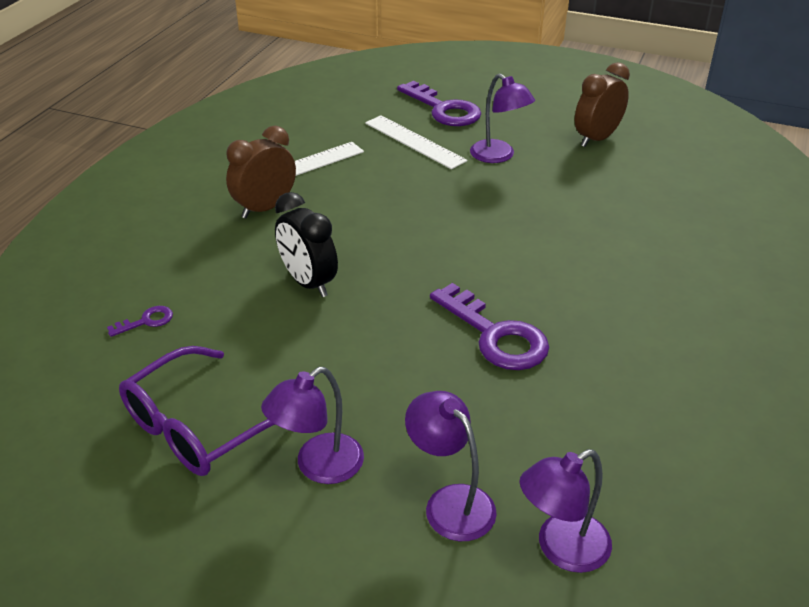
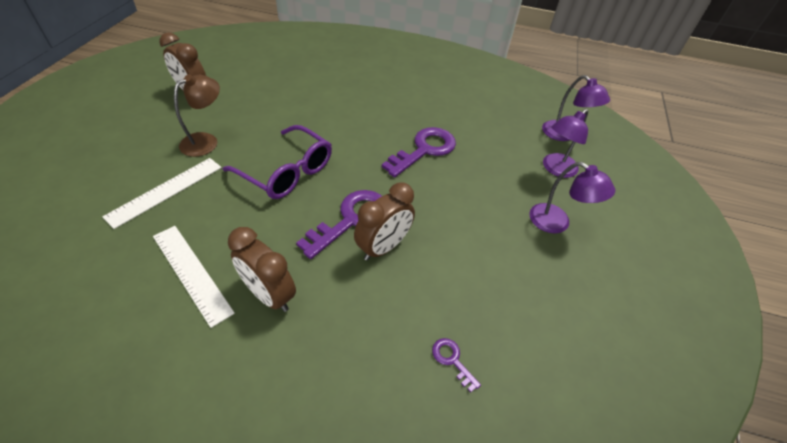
camera: 100 degrees left, 10 degrees up
purple glasses [119,346,276,476] -> purple glasses moved to [222,125,332,199]
black clock [275,192,338,297] -> brown clock [354,183,415,261]
purple key [397,81,481,126] -> purple key moved to [296,190,382,259]
purple lamp [470,74,535,163] -> brown lamp [174,74,220,157]

